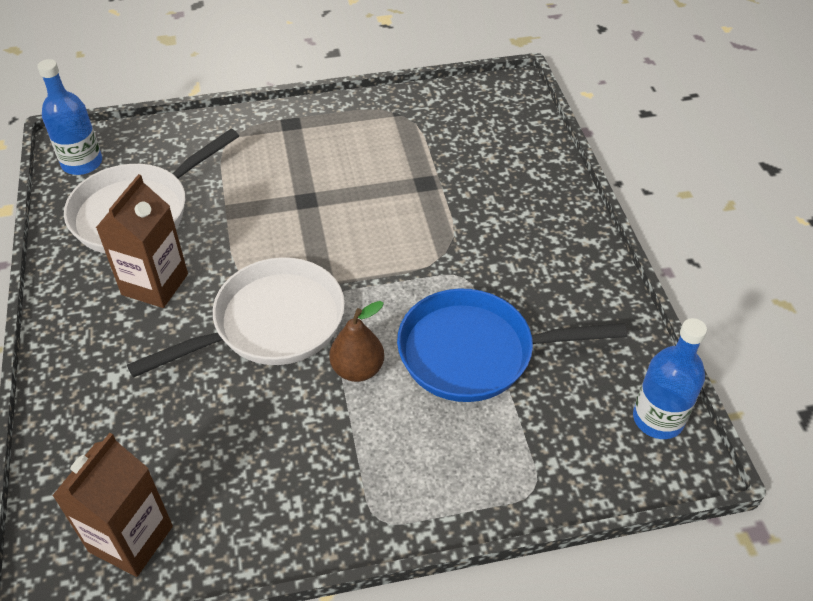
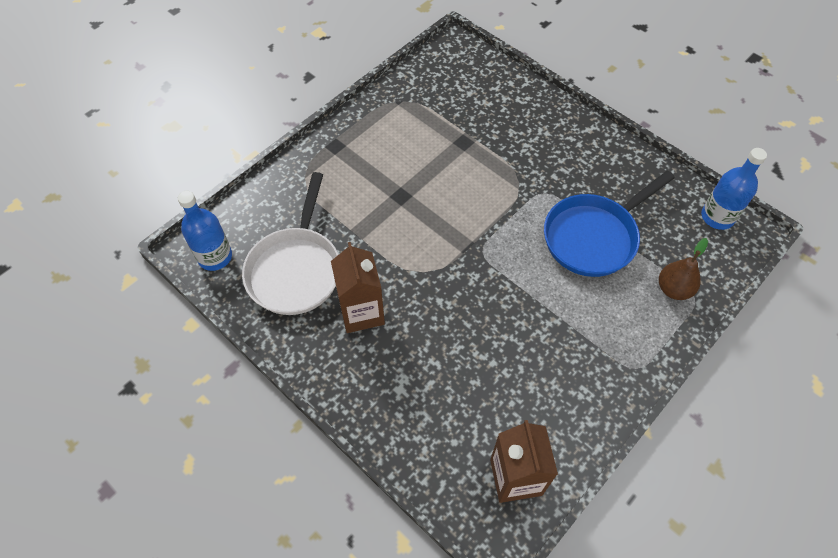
camera: 35 degrees left, 10 degrees up
white pan [127,257,345,378] -> none
brown pear [329,301,384,382] -> brown pear moved to [659,238,708,300]

